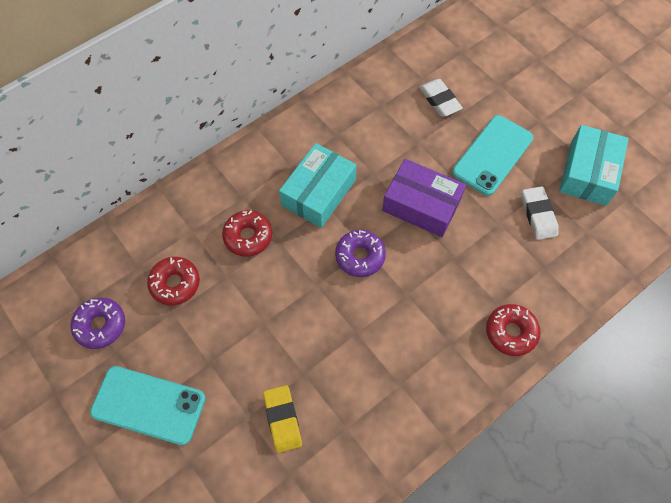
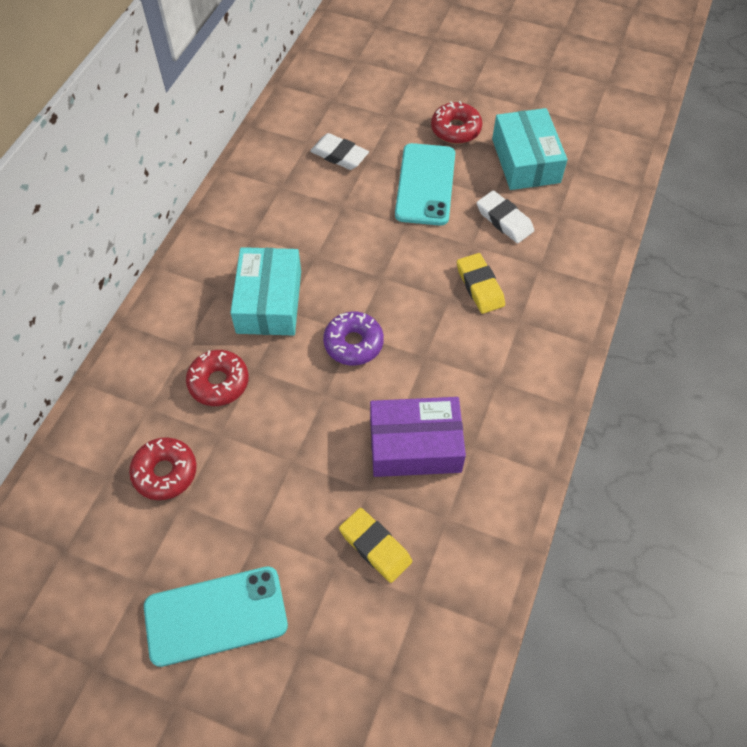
camera: 30 degrees left, 5 degrees down
purple donut [71,298,125,349] -> none
purple box [382,159,466,237] -> purple box moved to [370,397,466,477]
red donut [486,304,541,356] -> red donut moved to [431,101,482,144]
none -> yellow eraser [457,253,505,314]

